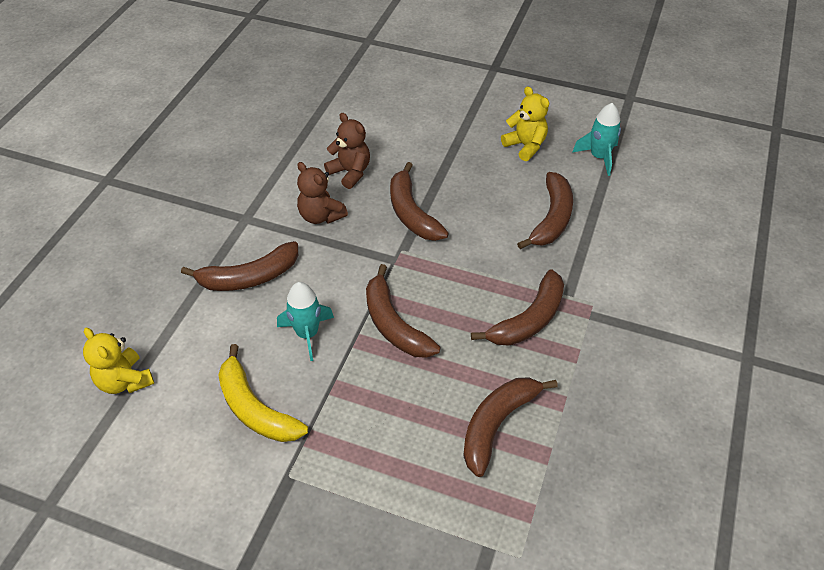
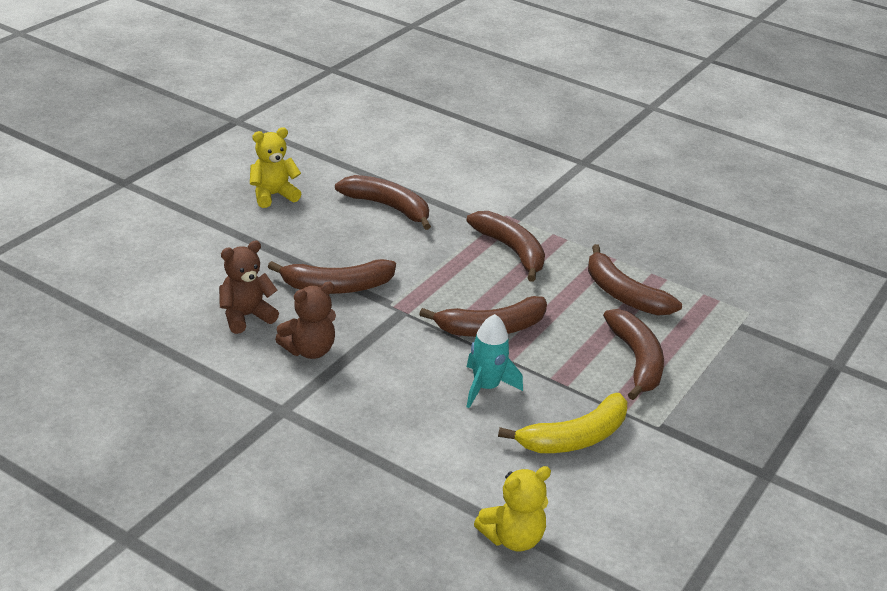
camera: 80 degrees left, 15 degrees down
brown banana [181,241,298,291] -> brown banana moved to [603,309,664,400]
turquoise rocket [572,103,621,176] -> none

